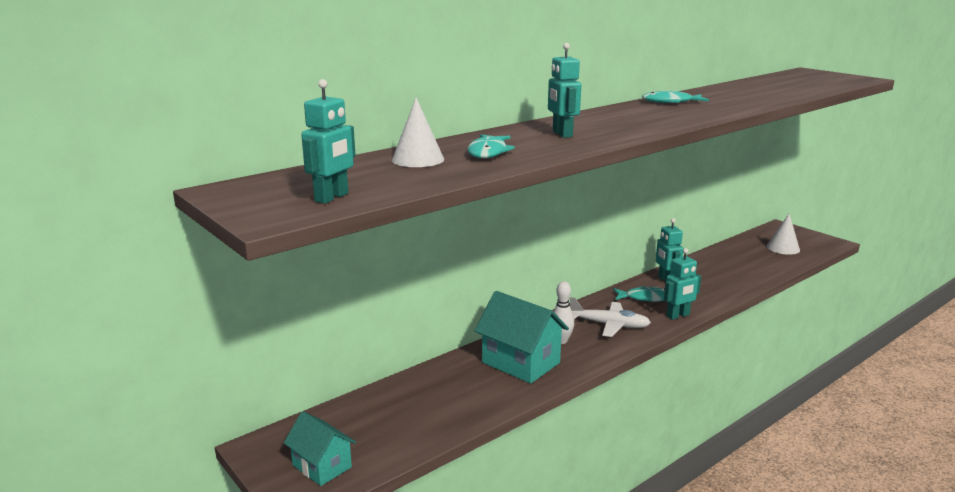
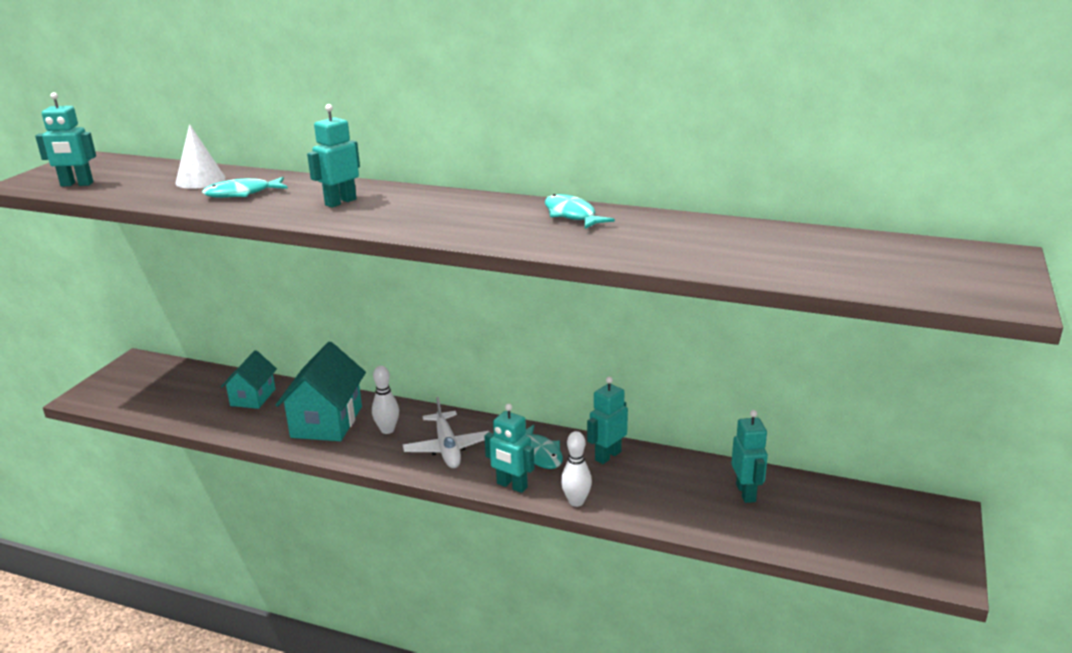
camera: 60 degrees right, 5 degrees up
turquoise house [284,411,356,486] -> turquoise house moved to [221,350,277,409]
white cone [767,214,800,255] -> none
none -> white bowling pin [561,431,592,507]
none -> turquoise robot [731,410,768,503]

